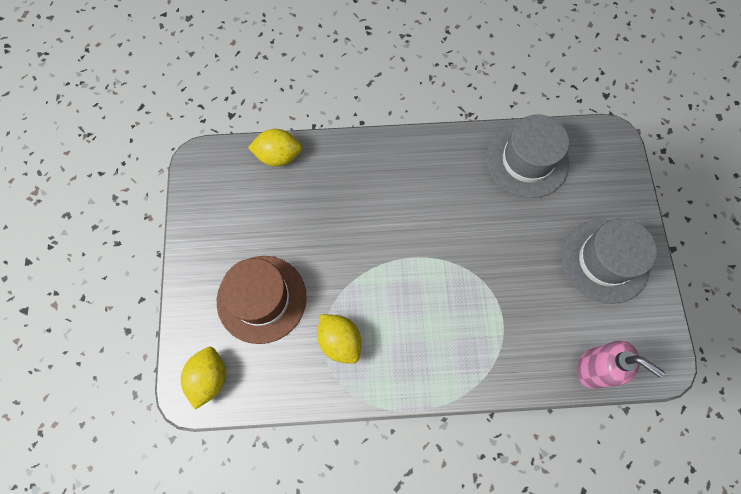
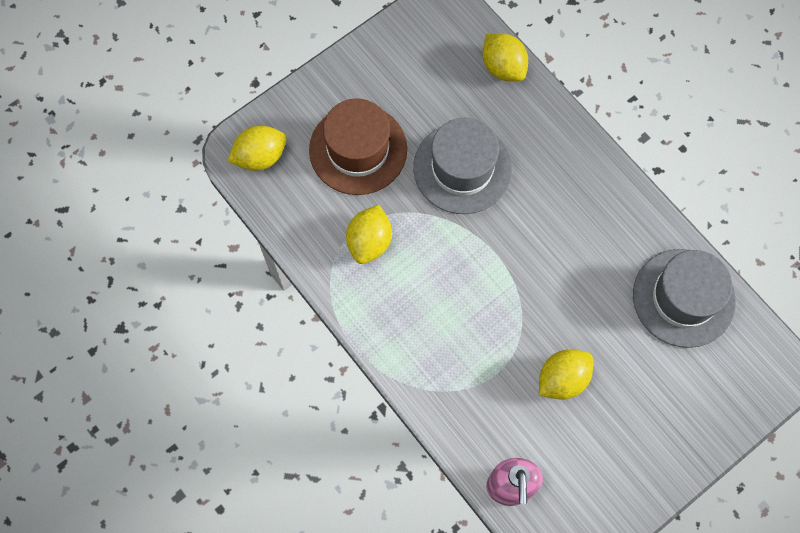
camera: 55 degrees right, 0 degrees up
grey hat [562,218,657,304] -> grey hat moved to [413,118,512,214]
none -> yellow lemon [539,349,593,400]

